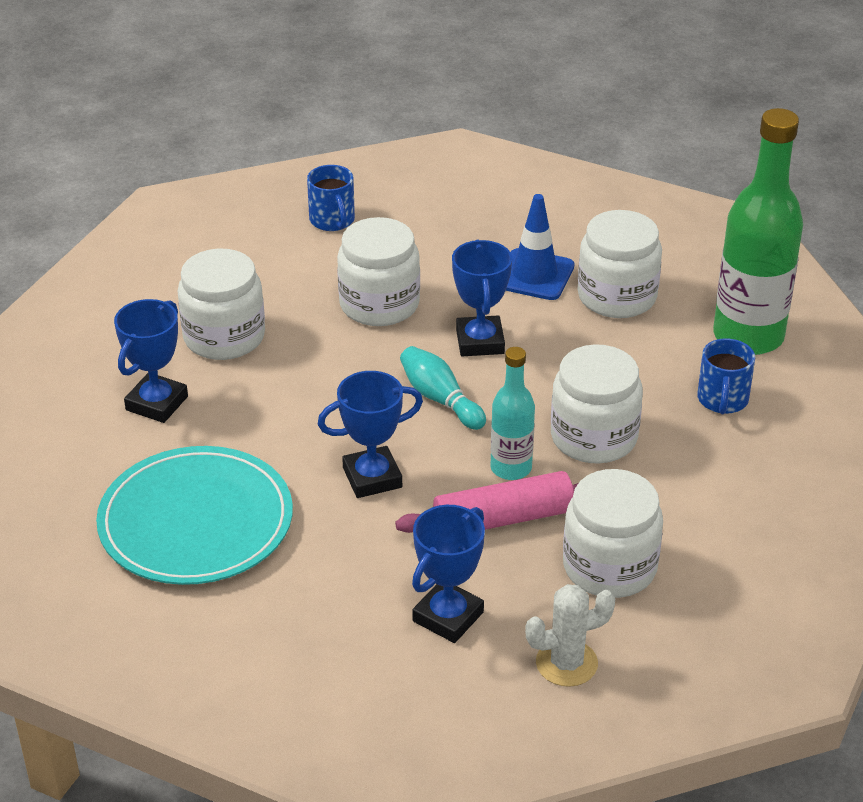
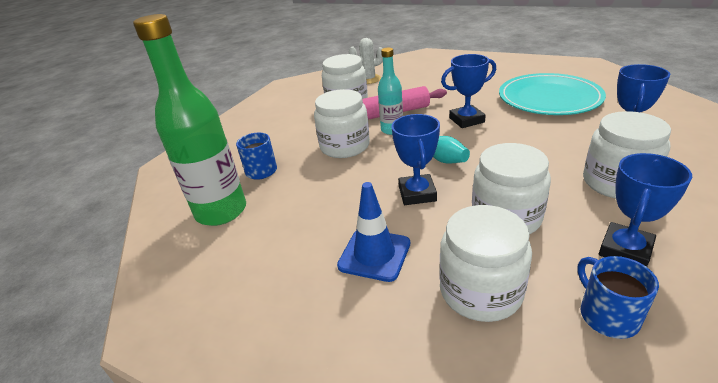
camera: 175 degrees left, 5 degrees down
blue trophy [412,505,485,643] -> blue trophy moved to [599,153,692,267]
white jar [578,210,662,318] -> white jar moved to [439,205,532,322]

